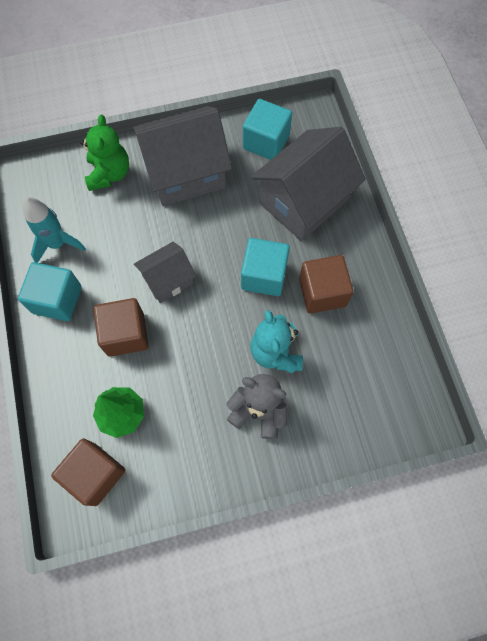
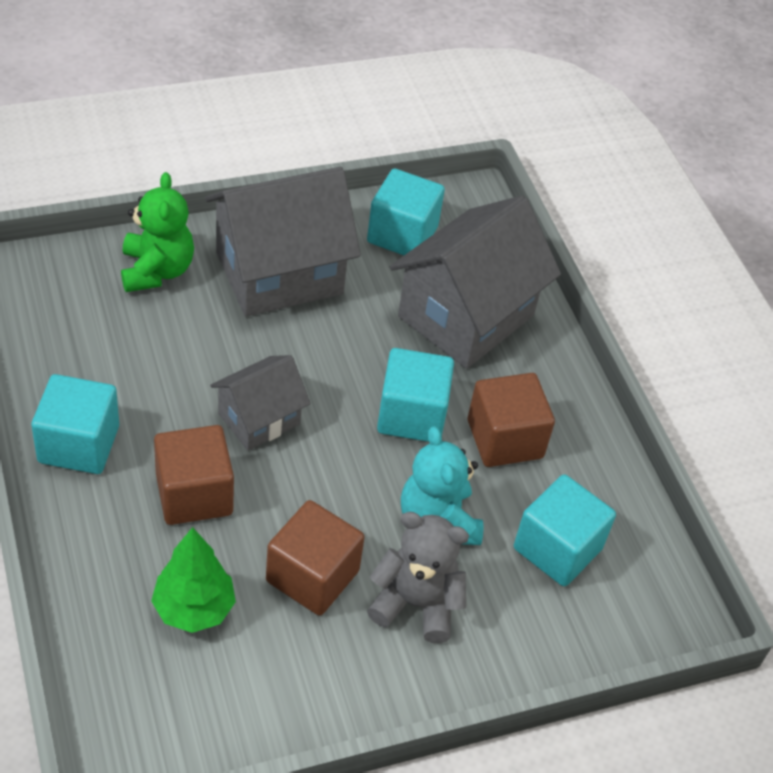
camera: 10 degrees left, 20 degrees down
turquoise rocket [23,197,86,263] -> none
brown cube [51,438,125,506] -> brown cube moved to [266,500,365,616]
none -> turquoise cube [514,474,616,586]

